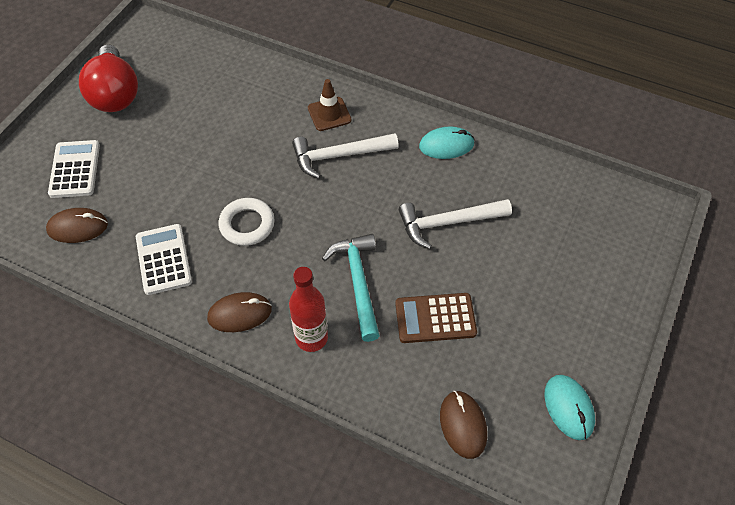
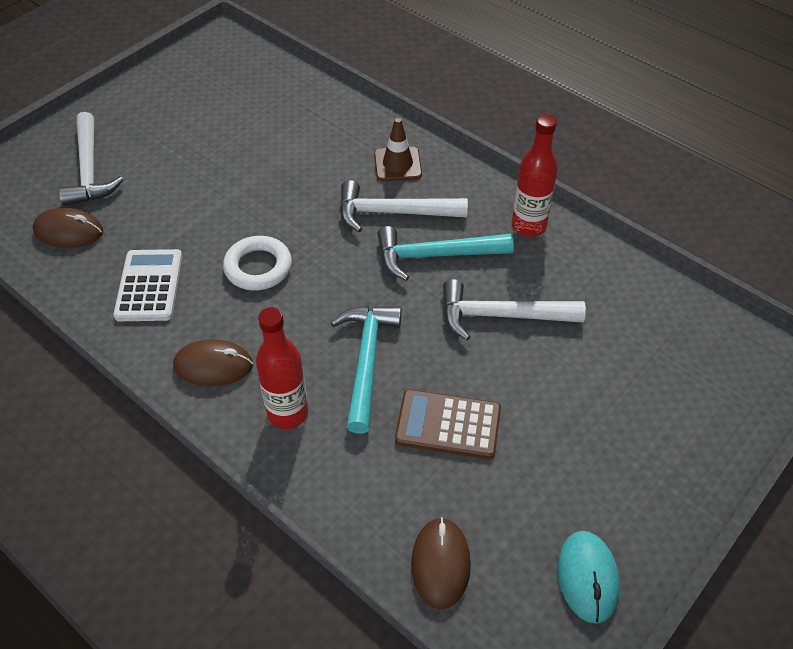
camera: 15 degrees right, 5 degrees down
white calculator [48,140,100,198] -> white hammer [59,112,123,206]
red light bulb [79,45,138,112] -> none
turquoise mouse [419,126,475,159] -> red bottle [512,114,558,237]
none -> turquoise hammer [377,226,514,281]

